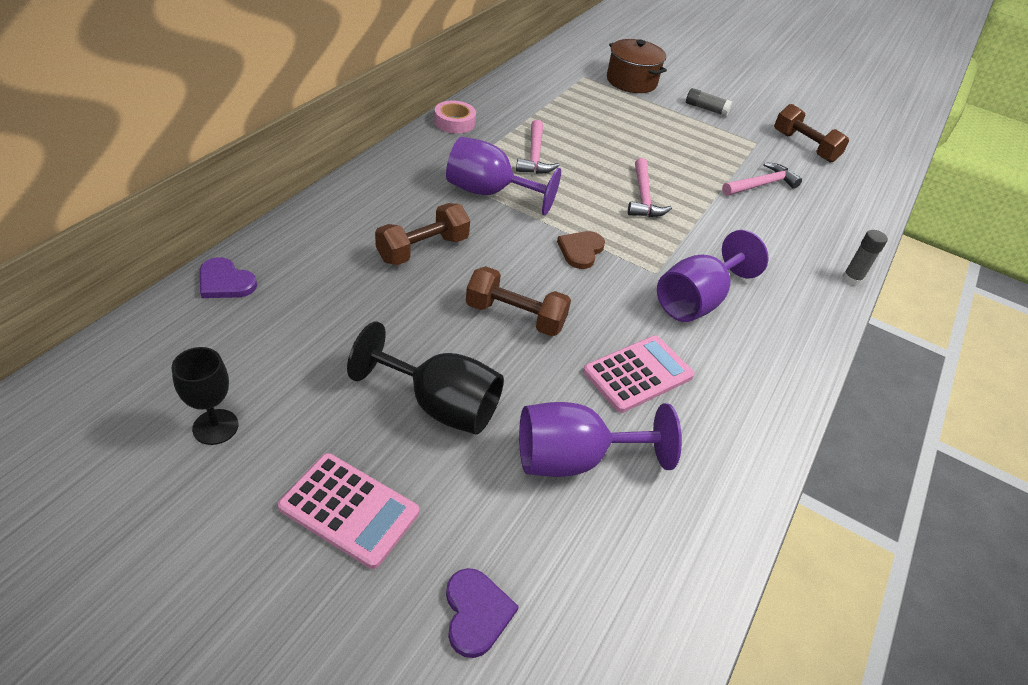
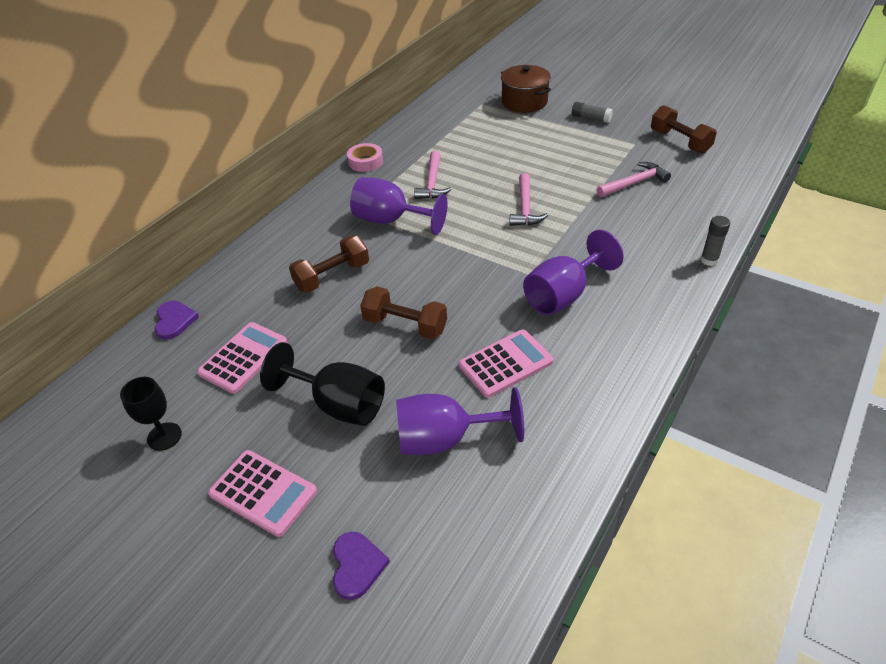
camera: 10 degrees right, 0 degrees up
purple heart [200,257,257,298] -> purple heart turned 135 degrees counterclockwise [155,301,199,340]
brown heart [557,231,605,269] -> none
none -> pink calculator [197,322,288,394]

